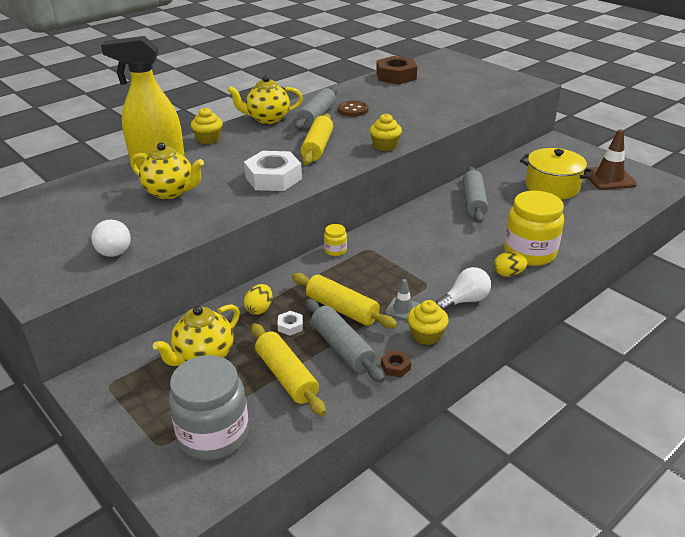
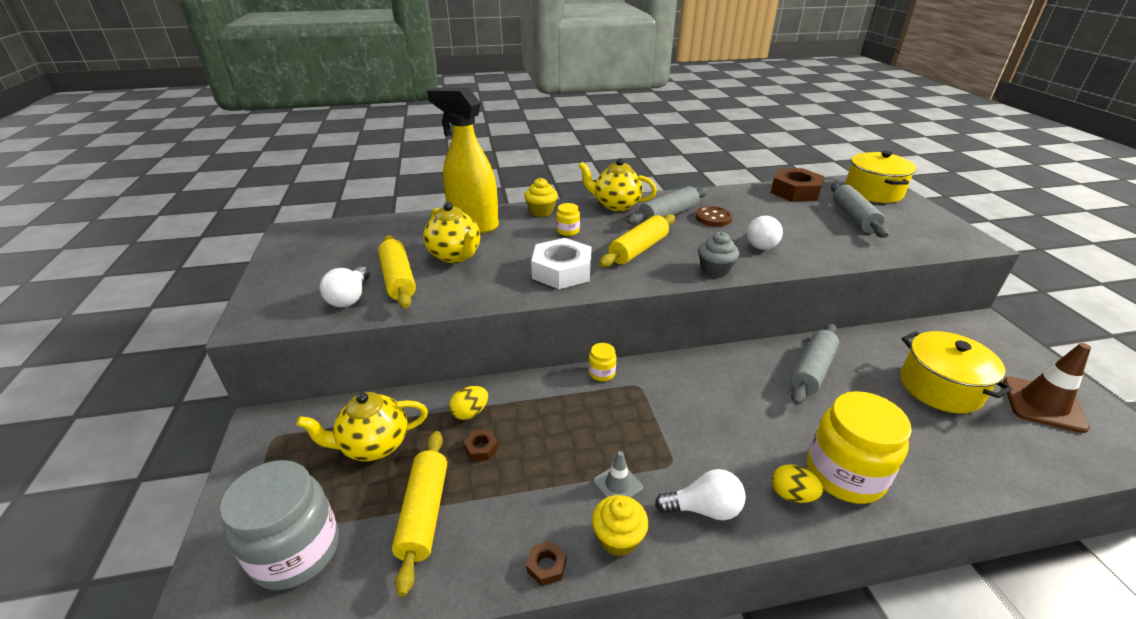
camera: 30 degrees right, 0 degrees up
white nut [277,311,303,336] -> brown nut [464,430,498,461]
yellow rolling pin [292,273,398,329] -> yellow rolling pin moved to [378,235,416,309]
grey rolling pin [305,299,385,383] -> grey rolling pin moved to [831,183,889,238]
yellow cupcake [370,114,402,151] -> grey cupcake [698,232,739,277]
none -> yellow jar [556,203,580,236]
none -> white light bulb [747,216,783,250]
none -> yellow pot [845,151,917,203]

